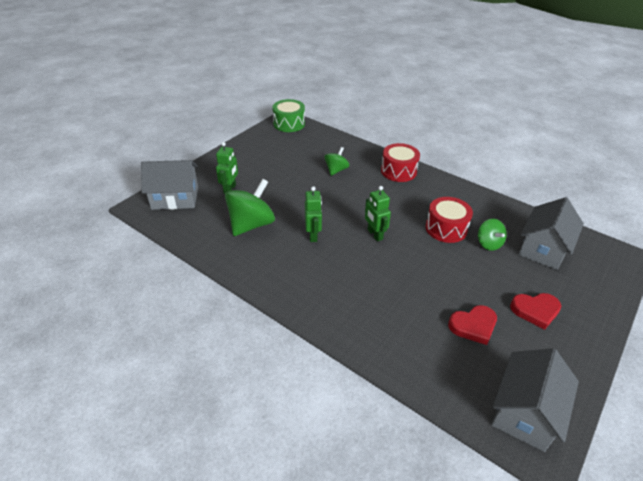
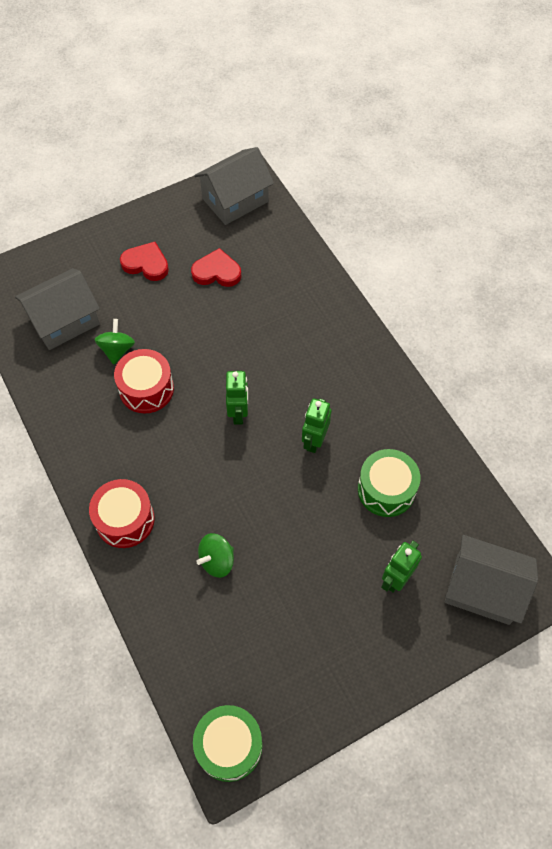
camera: 155 degrees left, 20 degrees up
green spinning top [225,179,275,236] -> green drum [358,449,421,517]

